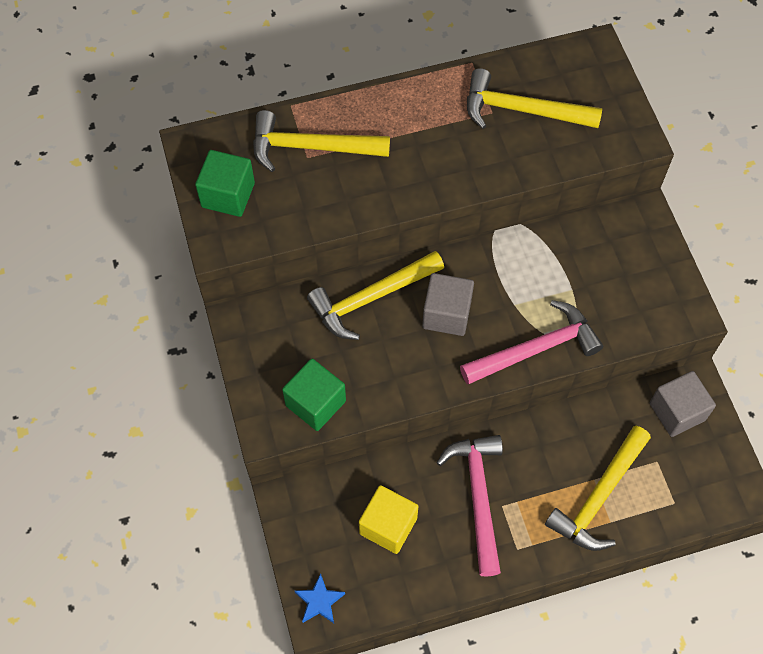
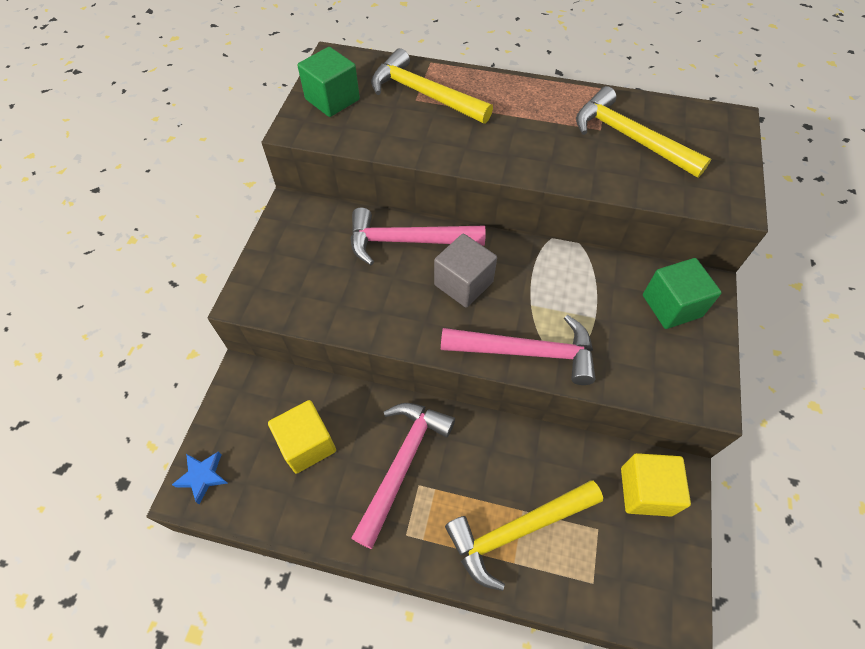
camera: 30 degrees right, 5 degrees down
green cube [282,359,346,431] -> green cube moved to [643,258,722,329]
yellow hammer [307,251,444,340] -> pink hammer [351,208,486,265]
grey cube [650,371,716,437] -> yellow cube [621,453,691,517]

